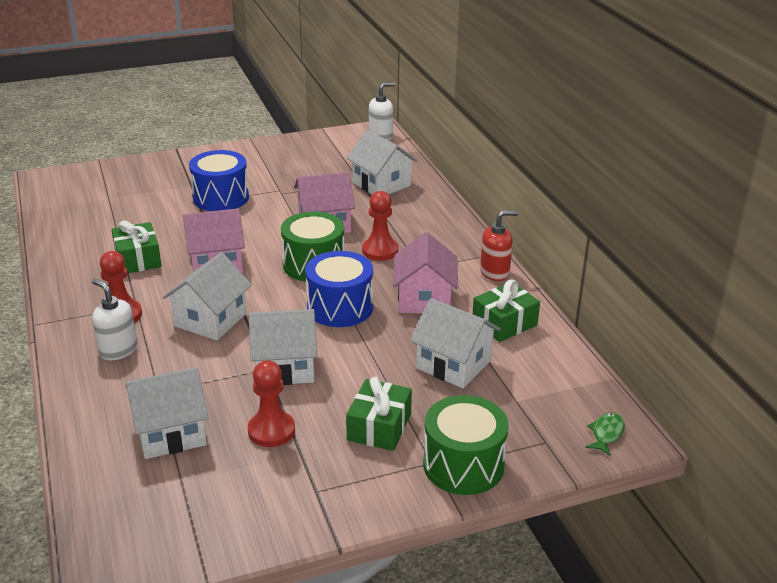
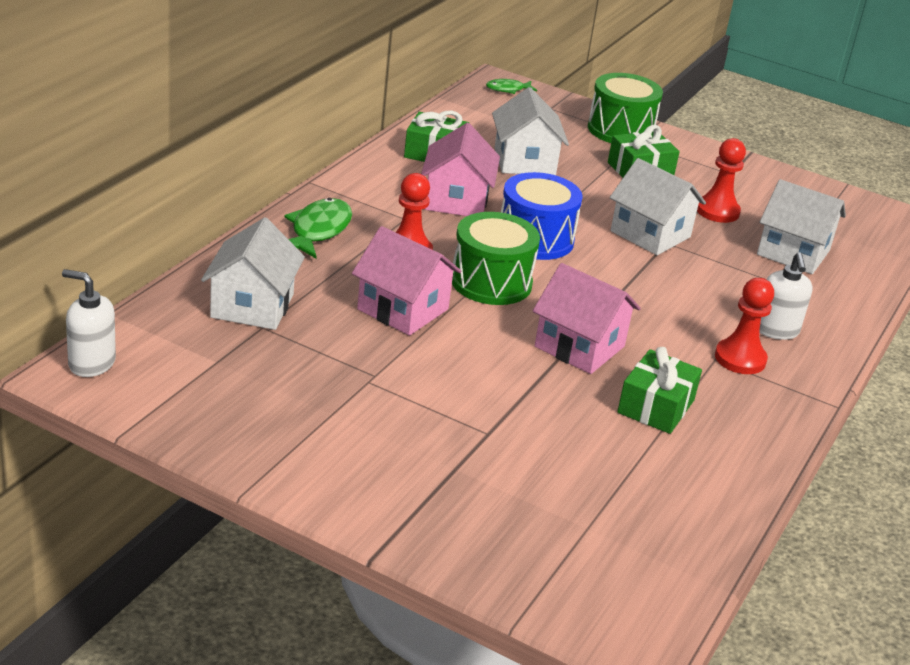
camera: 135 degrees left, 0 degrees up
white house [163,252,252,340] -> none
blue drum [189,150,249,211] -> none
pink house [393,232,458,314] -> pink house turned 45 degrees counterclockwise [421,123,500,216]
red soap dispenser [480,210,518,281] -> none
none -> green fish [284,198,352,258]

